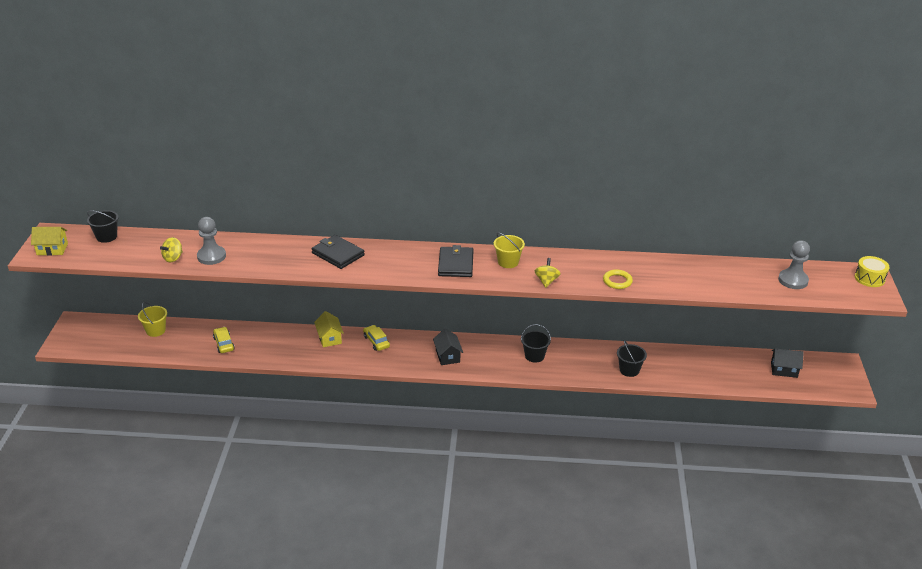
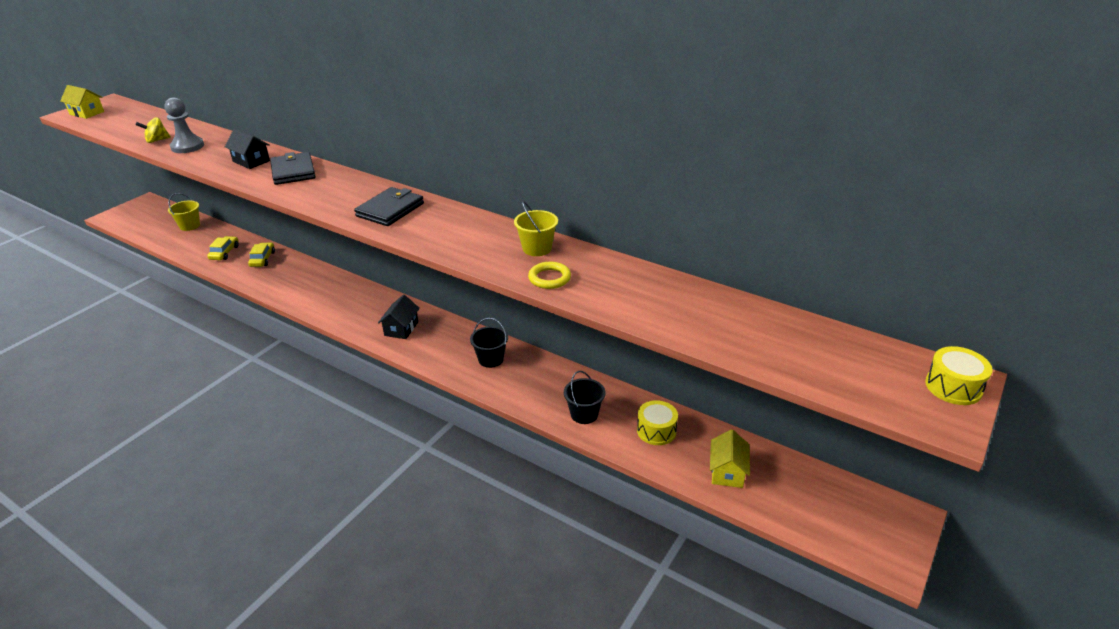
camera: 30 degrees right, 0 degrees up
black bucket [87,210,119,243] -> none
yellow house [314,311,344,347] -> yellow house moved to [710,429,750,488]
yellow car [363,325,390,351] -> yellow car moved to [248,243,275,267]
yellow bucket [494,233,525,268] -> yellow bucket moved to [514,201,558,256]
yellow spinning top [535,258,561,288] -> none
black house [771,348,804,378] -> black house moved to [225,129,270,169]
grey pawn [778,240,810,289] -> none
none -> yellow drum [637,400,678,445]

